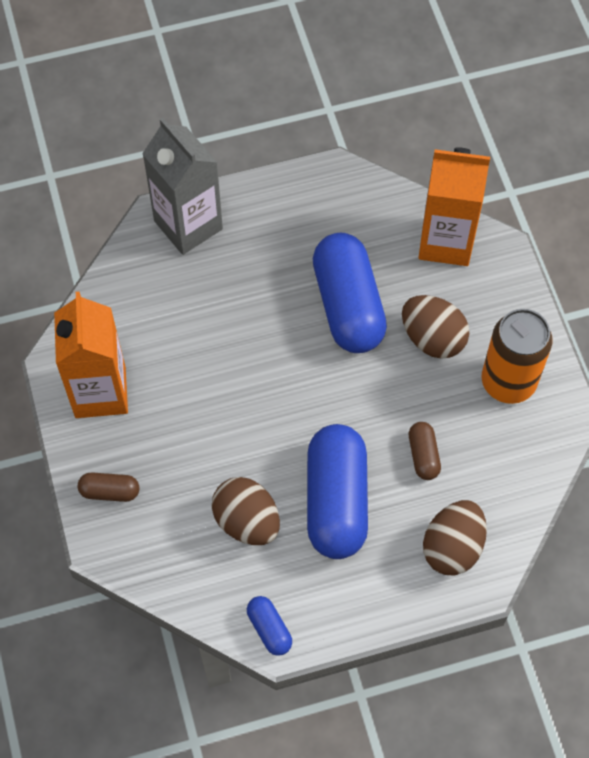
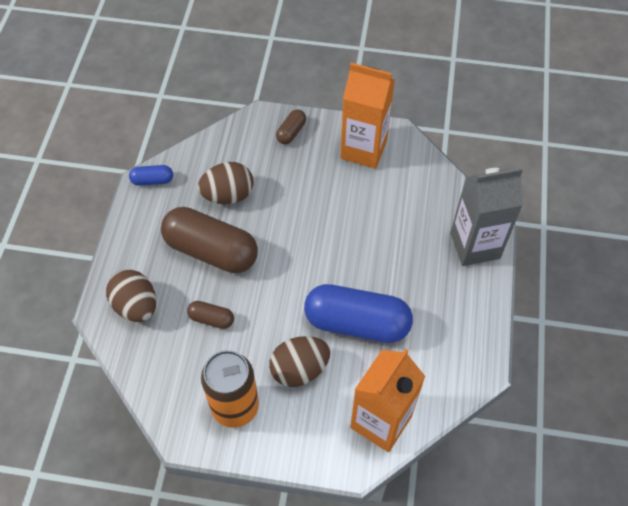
camera: 115 degrees right, 5 degrees down
blue capsule [307,424,368,559] -> brown capsule [161,207,258,273]

